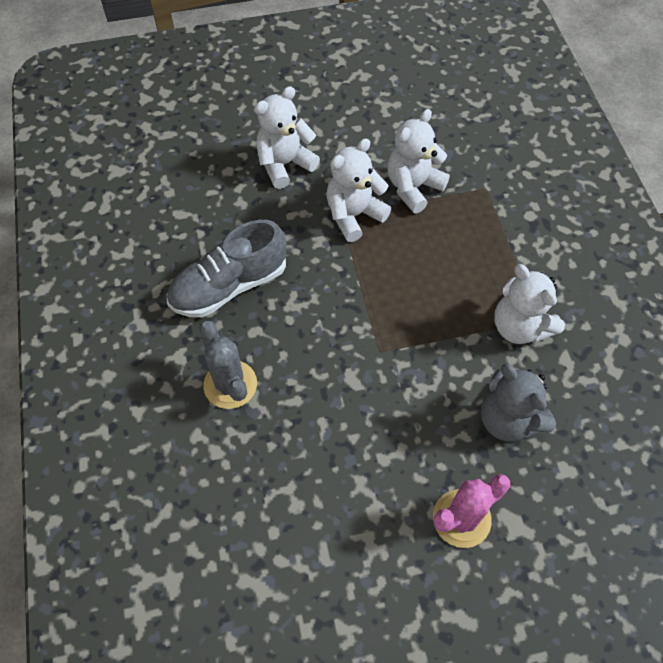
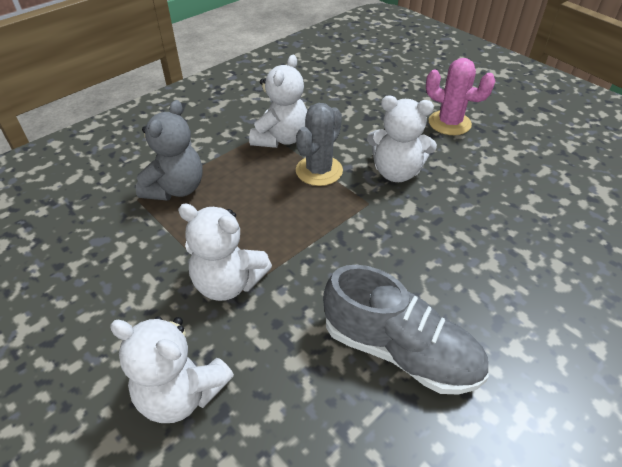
camera: 120 degrees left, 15 degrees down
grey cactus [199,321,257,409] -> grey cactus moved to [296,103,343,186]
white teddy bear [388,109,450,213] -> white teddy bear moved to [367,96,437,182]
grey teddy bear [481,364,556,442] -> grey teddy bear moved to [136,100,203,201]

